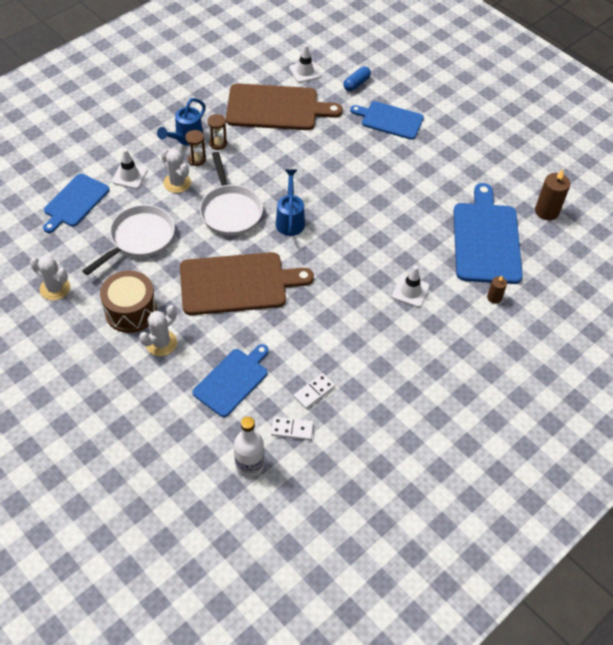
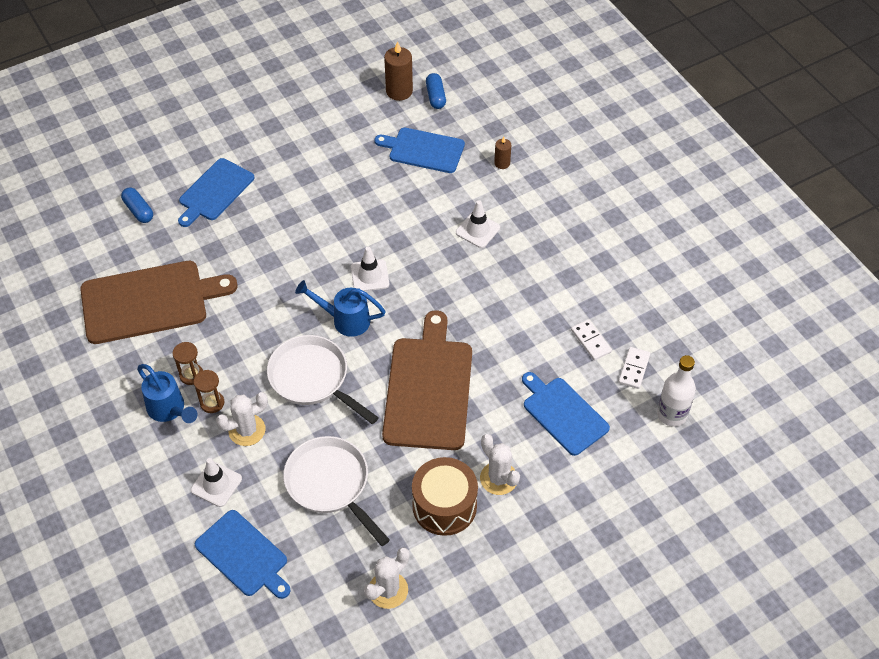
camera: 75 degrees left, 0 degrees up
white pan [200,152,263,236] -> white pan turned 135 degrees counterclockwise [267,335,379,424]
brown cutting board [226,84,343,130] -> brown cutting board turned 60 degrees clockwise [80,261,238,344]
white traffic cone [289,44,321,83] -> white traffic cone moved to [351,247,389,291]
blue cutting board [453,183,523,284] -> blue cutting board [374,128,465,173], size x0.63
none -> blue capsule [426,73,446,109]

